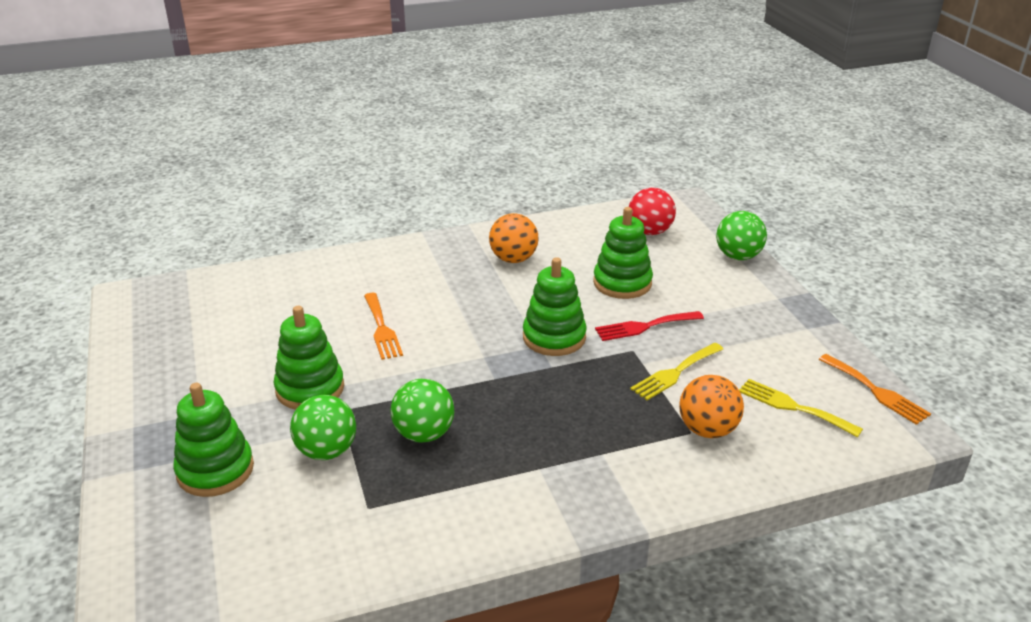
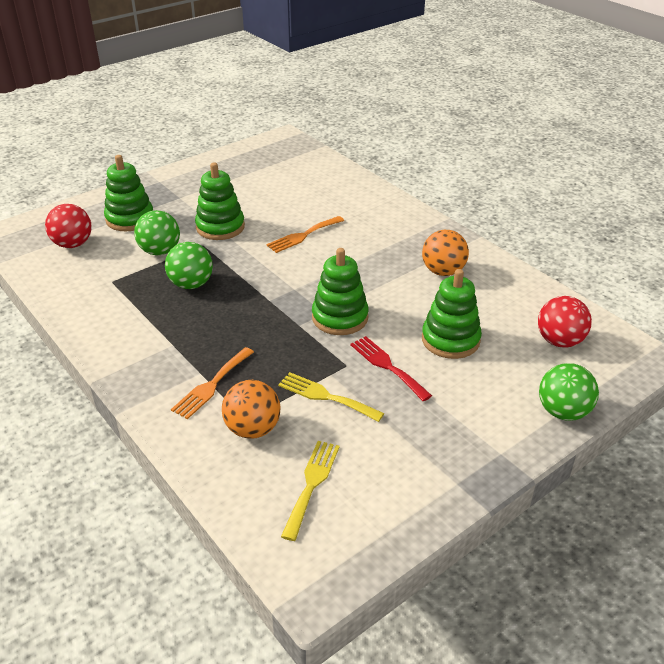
camera: 70 degrees right, 5 degrees up
orange fork [819,354,931,425] -> orange fork moved to [171,347,254,419]
none -> red ball [45,204,92,248]

